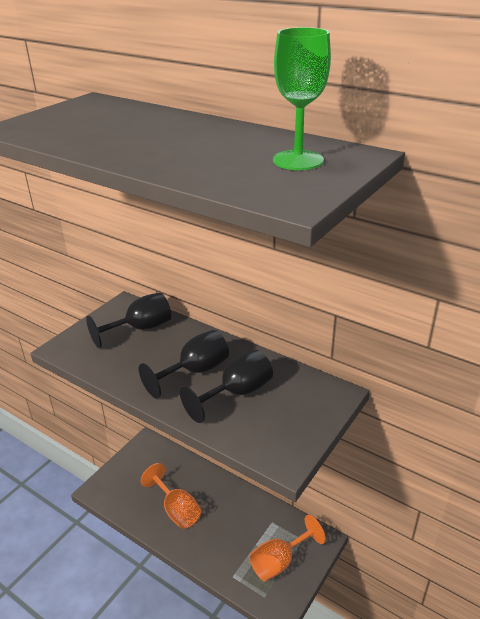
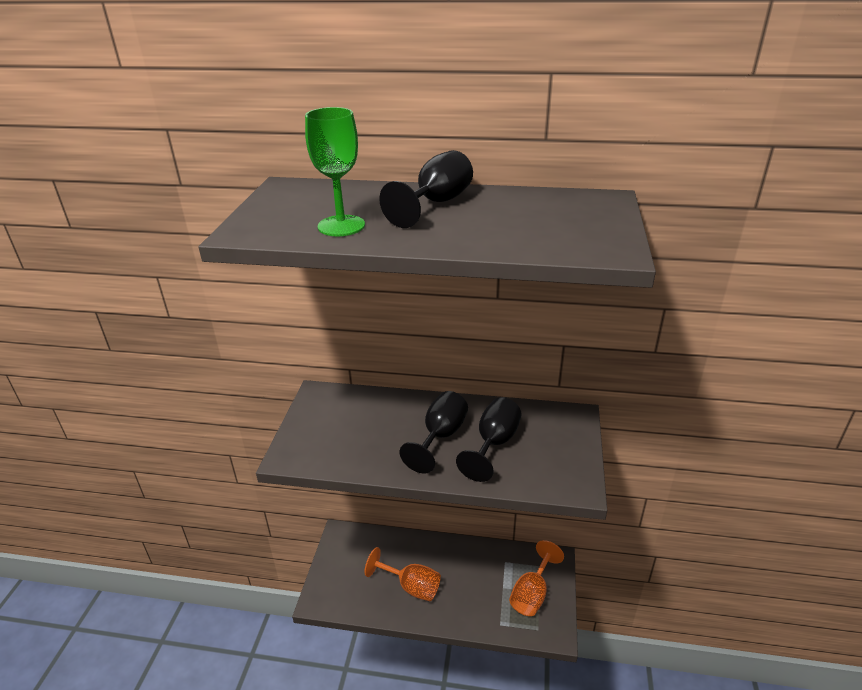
camera: 25 degrees left, 0 degrees up
black goblet [86,292,171,348] -> black goblet moved to [379,150,473,228]
green goblet [273,27,331,170] -> green goblet moved to [305,107,365,236]

